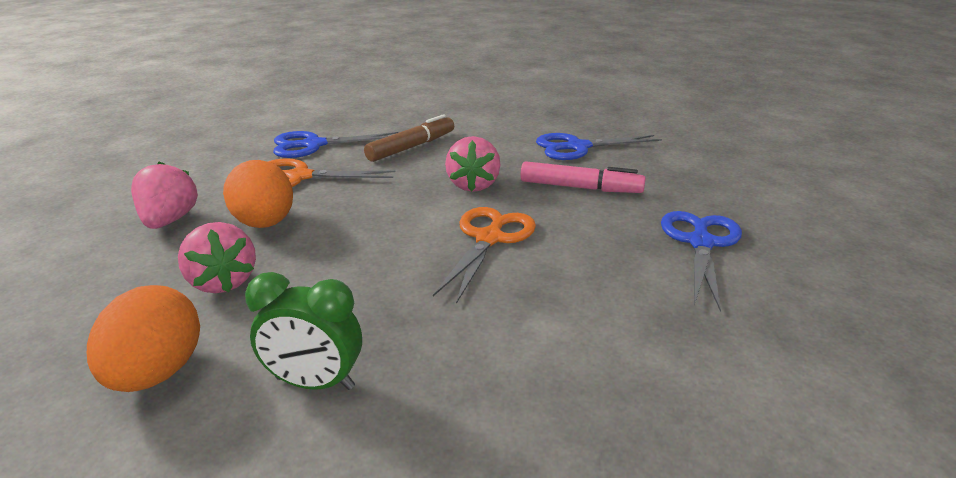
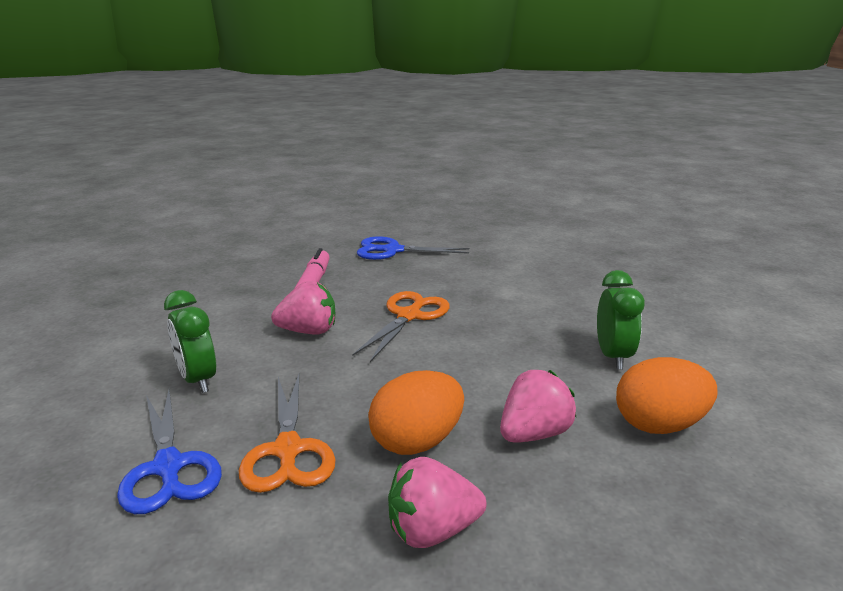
camera: 100 degrees left, 5 degrees down
brown marker [364,114,454,162] -> green clock [164,290,216,393]
orange scissors [433,207,536,304] -> orange scissors turned 105 degrees clockwise [352,291,450,362]
blue scissors [536,133,662,160] -> none

